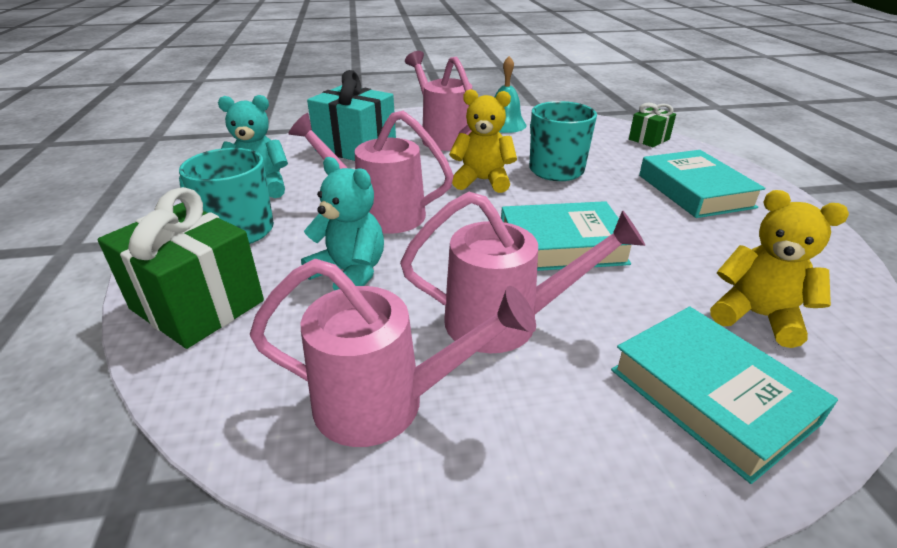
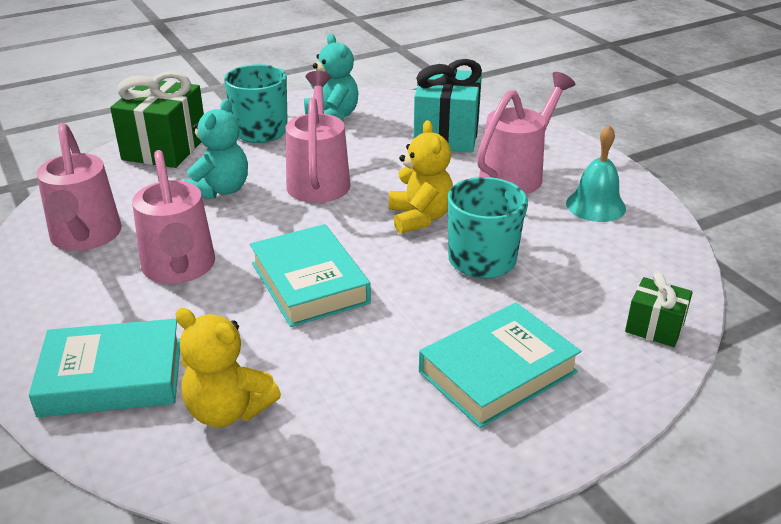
camera: 70 degrees right, 0 degrees up
turquoise book [611,307,838,484] -> turquoise book turned 45 degrees clockwise [29,319,180,417]
yellow teddy bear [710,190,849,348] -> yellow teddy bear turned 105 degrees clockwise [175,308,281,427]

